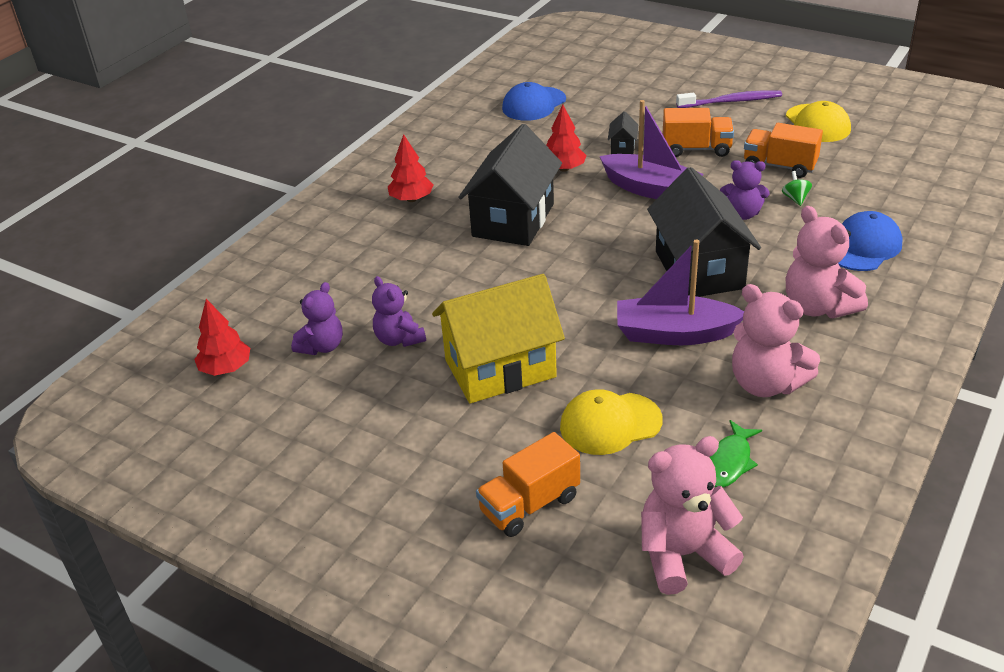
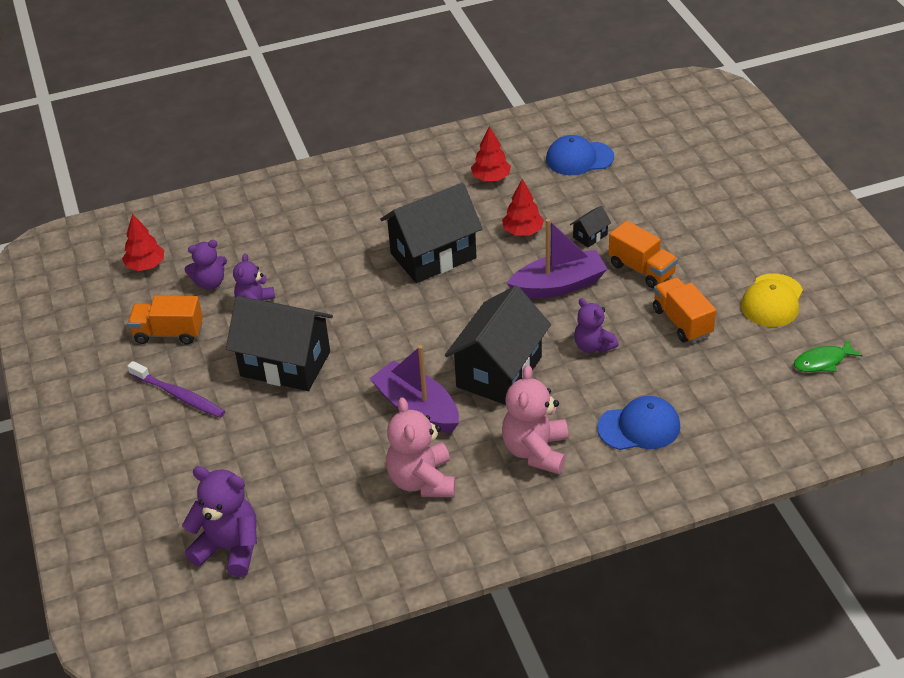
camera: 40 degrees right, 5 degrees up
red tree [388,134,433,202] -> red tree moved to [471,126,511,181]
yellow house [432,274,565,403] -> black house [226,296,333,391]
orange truck [476,432,580,537] -> orange truck moved to [128,296,203,345]
yellow cap [560,389,663,455] -> none
purple boat [599,100,704,199] -> purple boat turned 90 degrees counterclockwise [507,219,607,299]
pink teddy bear [641,436,744,595] -> purple teddy bear [182,466,257,577]
purple toothbrush [676,90,782,108] -> purple toothbrush moved to [127,361,225,418]
green fish [710,420,762,487] -> green fish moved to [794,339,863,372]
green spinning top [782,171,812,206] -> none

